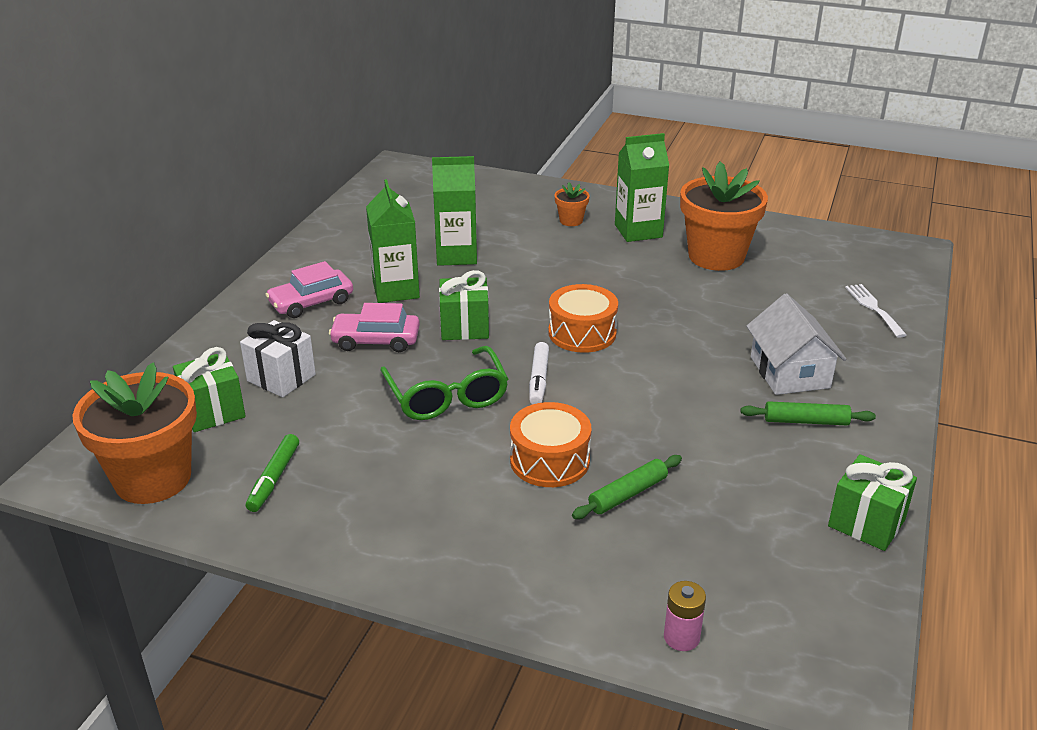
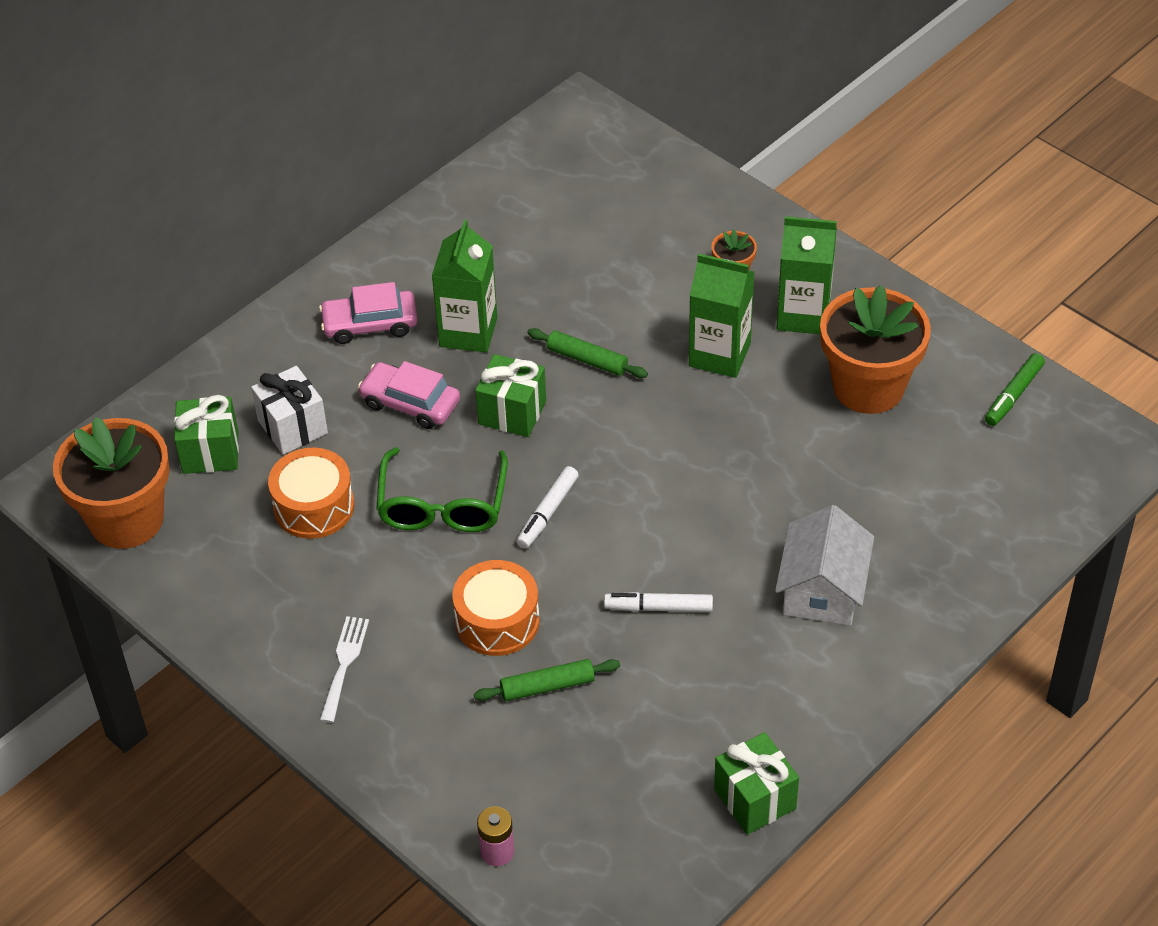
camera: 25 degrees right, 15 degrees up
green marker [246,434,299,512] -> green marker moved to [985,353,1045,426]
green carton [432,156,477,266] -> green carton moved to [689,253,754,378]
orange drum [548,284,618,353] -> orange drum moved to [268,448,354,539]
green rolling pin [741,401,876,425] -> green rolling pin moved to [527,328,648,378]
white fork [845,284,907,338] -> white fork moved to [320,616,369,723]
none -> white marker [604,592,713,612]

